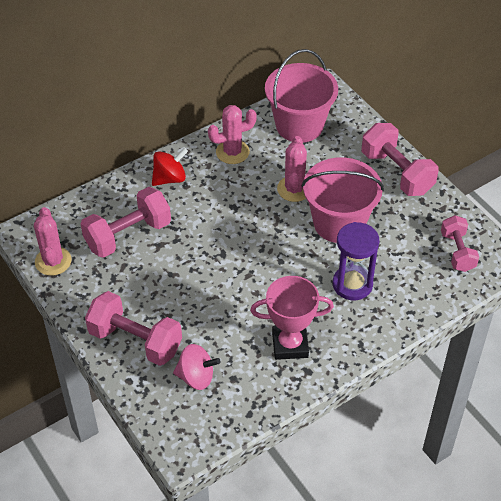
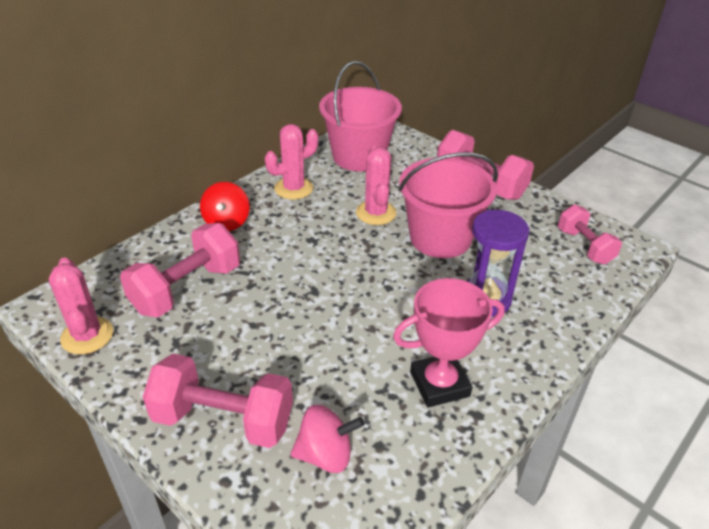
camera: 15 degrees left, 10 degrees down
red spinning top [152,148,188,186] -> red spinning top turned 135 degrees clockwise [200,182,250,231]

